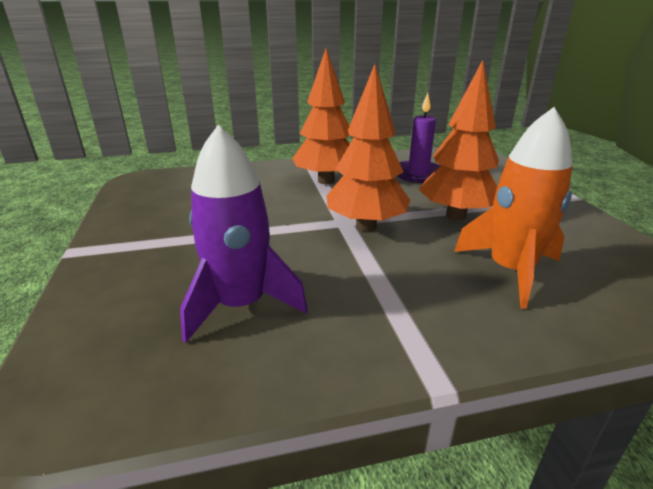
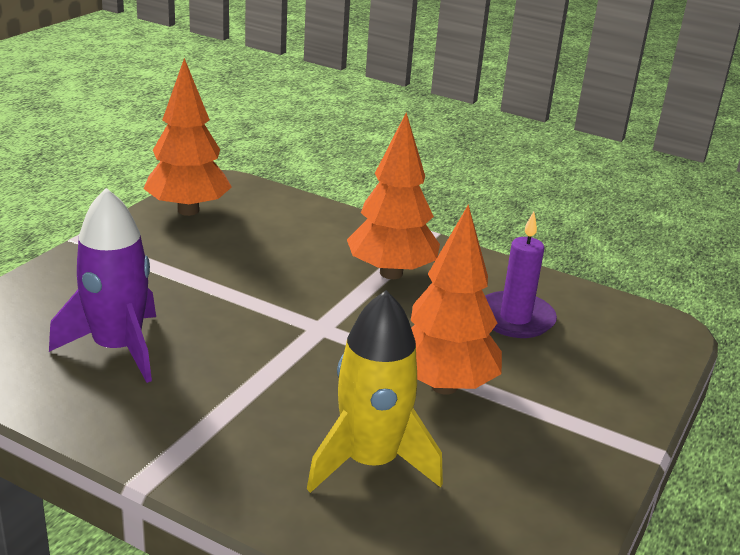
camera: 40 degrees right, 0 degrees up
orange tree [326,64,410,231] -> orange tree moved to [143,58,232,216]
orange rocket [454,107,573,309] -> yellow rocket [307,290,443,493]

